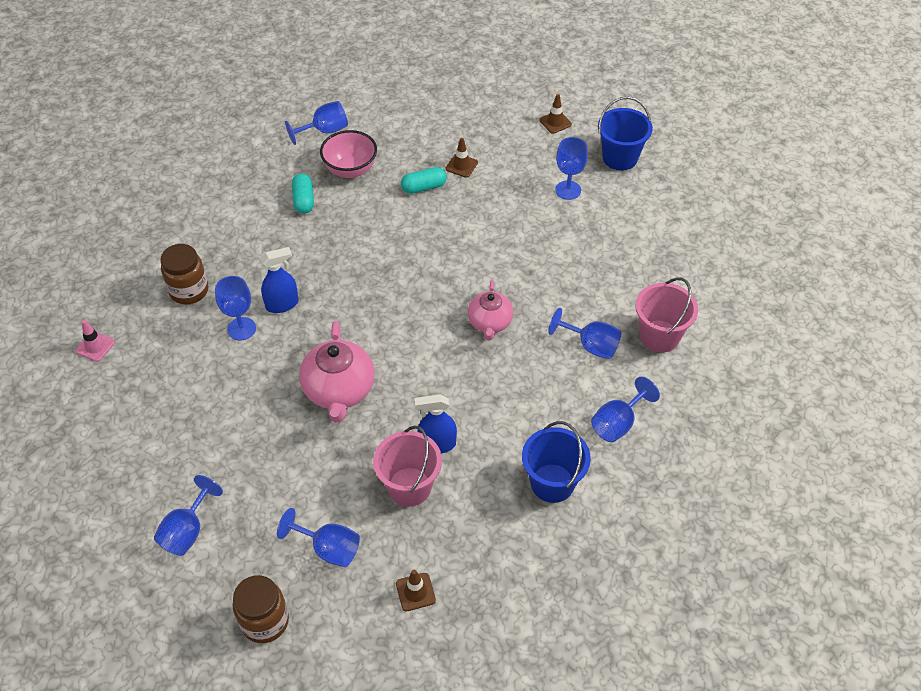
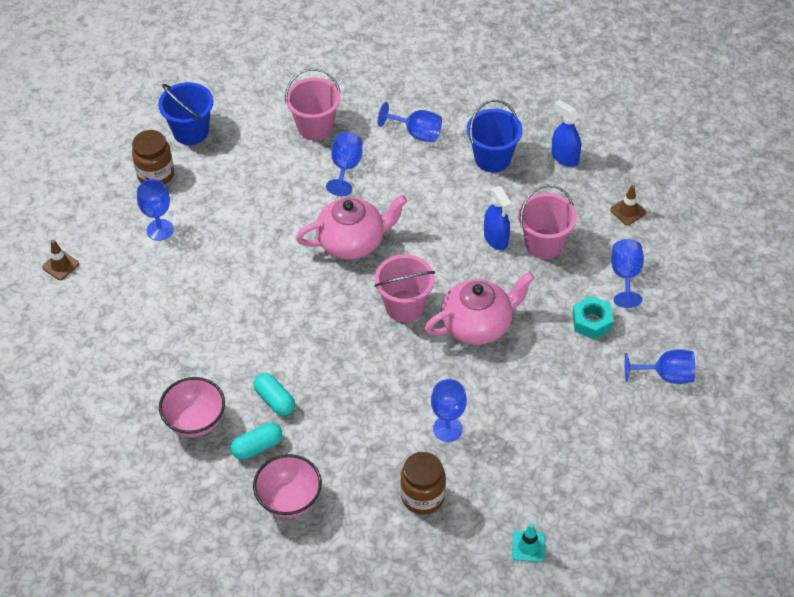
camera: 110 degrees left, 0 degrees up
pink traffic cone [76,320,115,362] -> turquoise traffic cone [512,524,545,562]
brown jar [233,575,289,643] -> brown jar moved to [132,130,174,184]
blue spray bottle [260,247,299,313] -> blue spray bottle moved to [551,100,581,167]
blue goblet [285,101,348,145] -> none
turquoise capsule [401,167,447,194] -> turquoise capsule moved to [254,373,295,416]
brown traffic cone [446,138,478,178] -> none
pink teapot [468,280,513,340] -> pink teapot [296,195,407,260], size x1.55
blue bucket [598,97,653,170] -> blue bucket moved to [158,82,213,145]
none -> pink bowl [253,454,322,518]
none -> pink bucket [374,254,435,322]
none -> turquoise nut [572,296,613,339]

